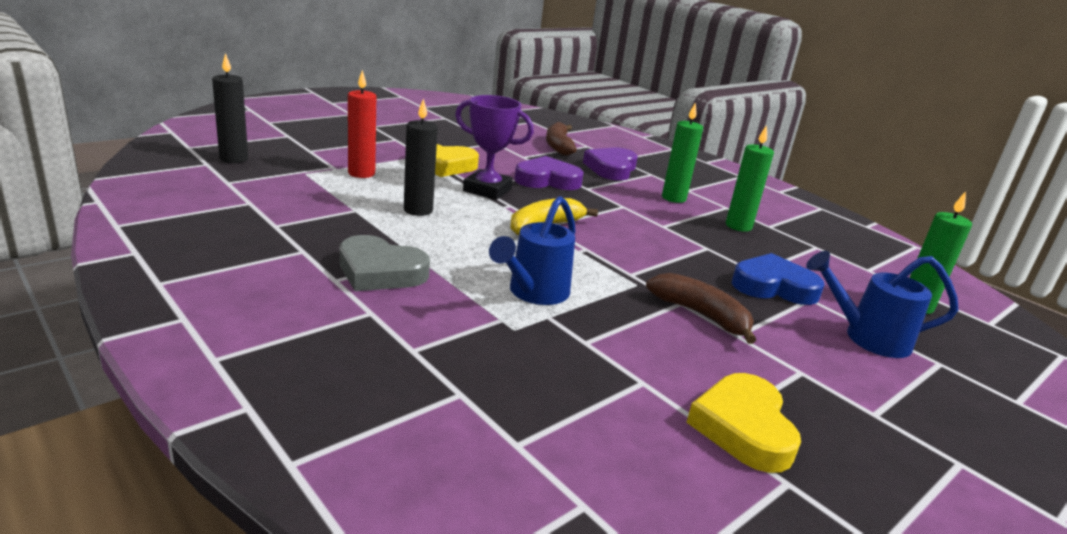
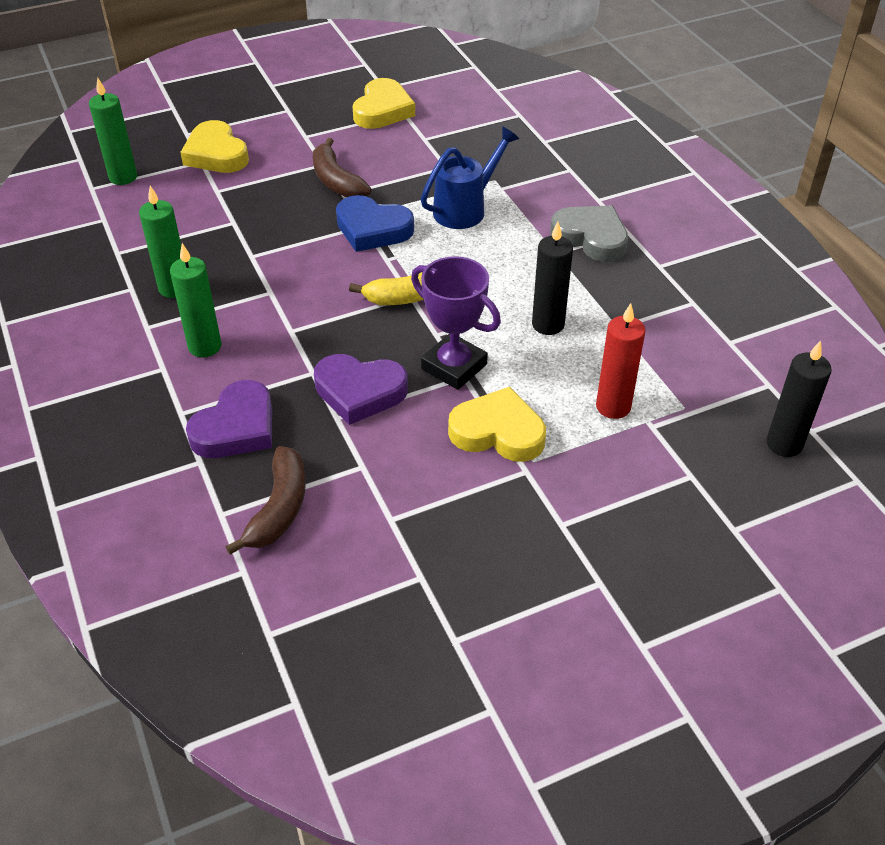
camera: 160 degrees left, 20 degrees up
blue heart [732,253,824,305] -> blue heart moved to [336,195,414,252]
blue watering can [806,251,958,358] -> yellow heart [180,120,249,173]

